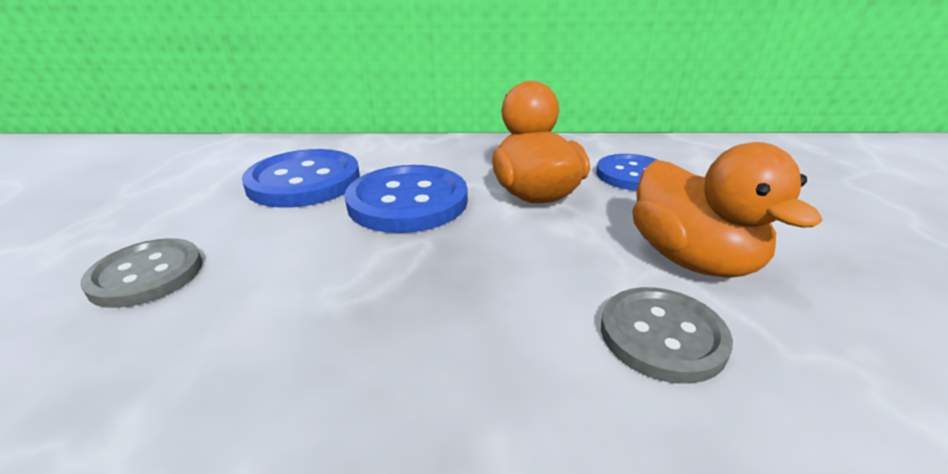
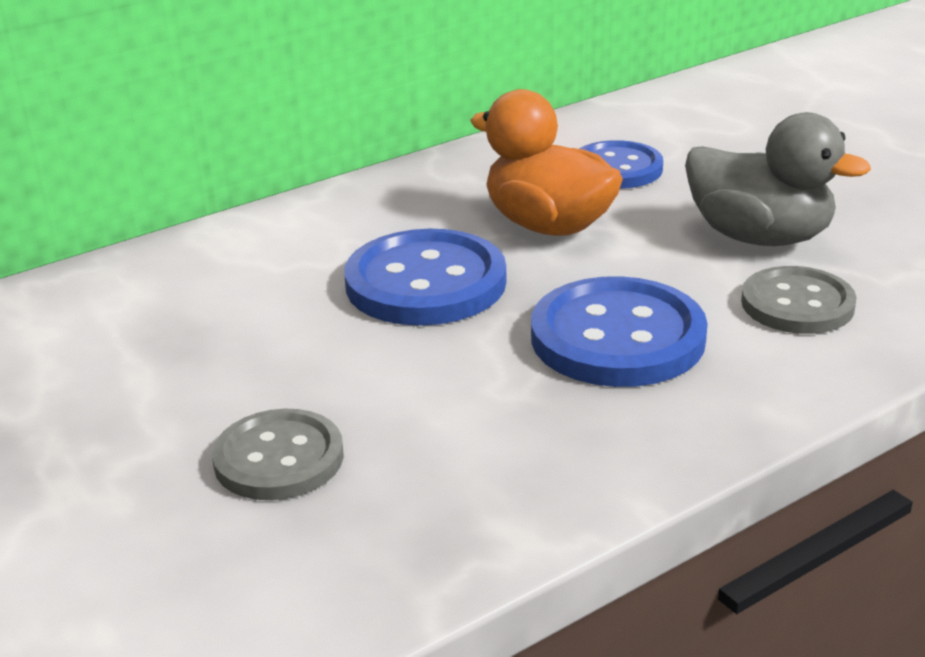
camera: 35 degrees left, 0 degrees up
blue button [242,149,360,208] -> blue button moved to [531,276,708,387]
orange duck [632,142,822,278] -> grey duck [685,112,871,246]

